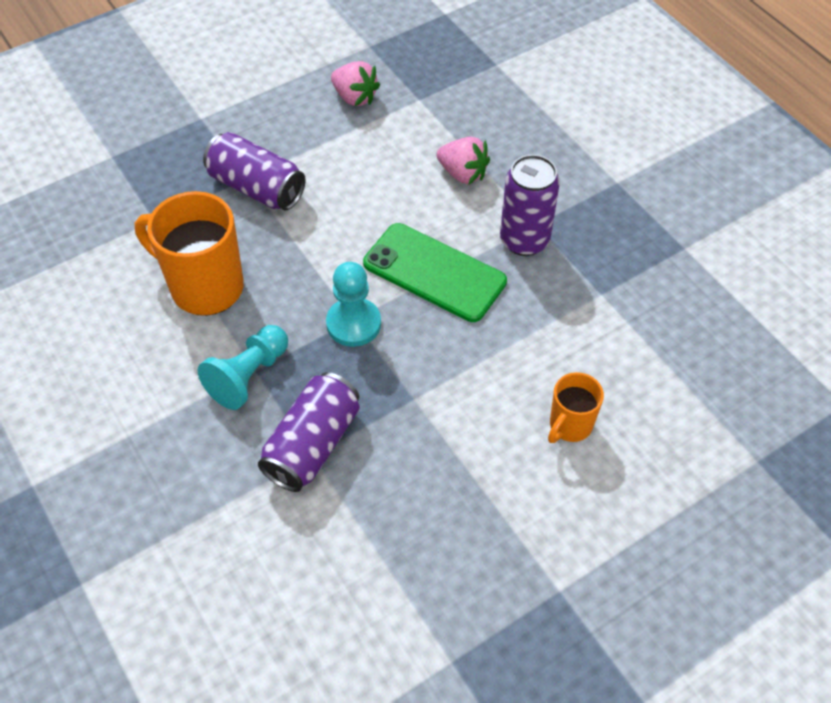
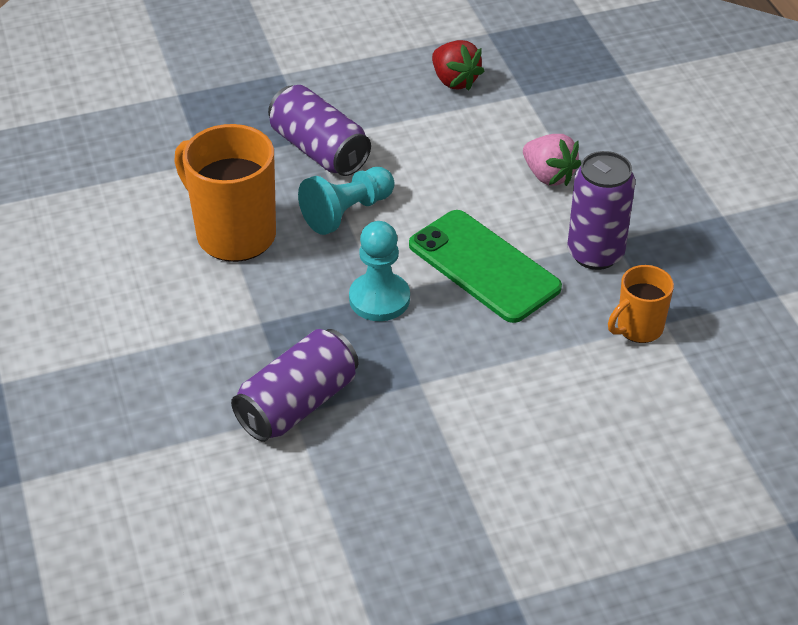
camera: 15 degrees right, 10 degrees down
turquoise pawn [198,325,288,410] -> turquoise pawn moved to [298,167,395,235]
pink strawberry [331,61,380,106] -> red strawberry [432,40,484,91]
orange mug [548,372,604,443] -> orange mug moved to [608,265,674,343]

